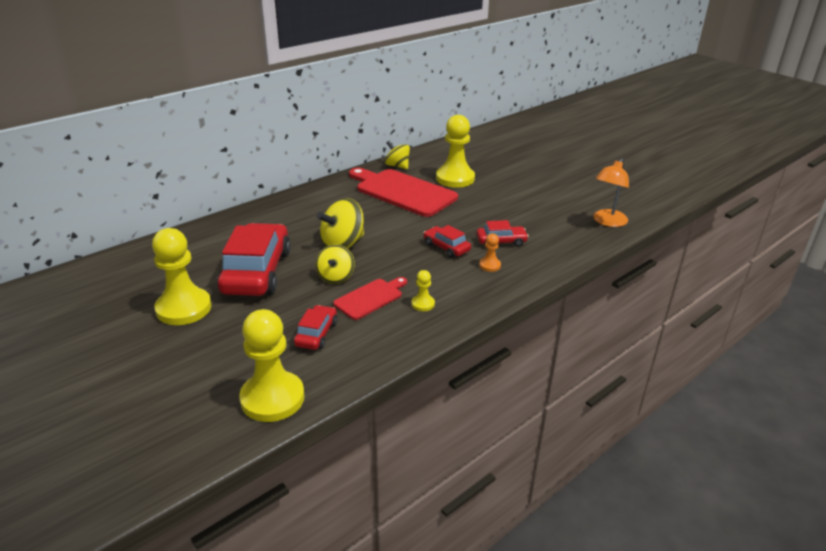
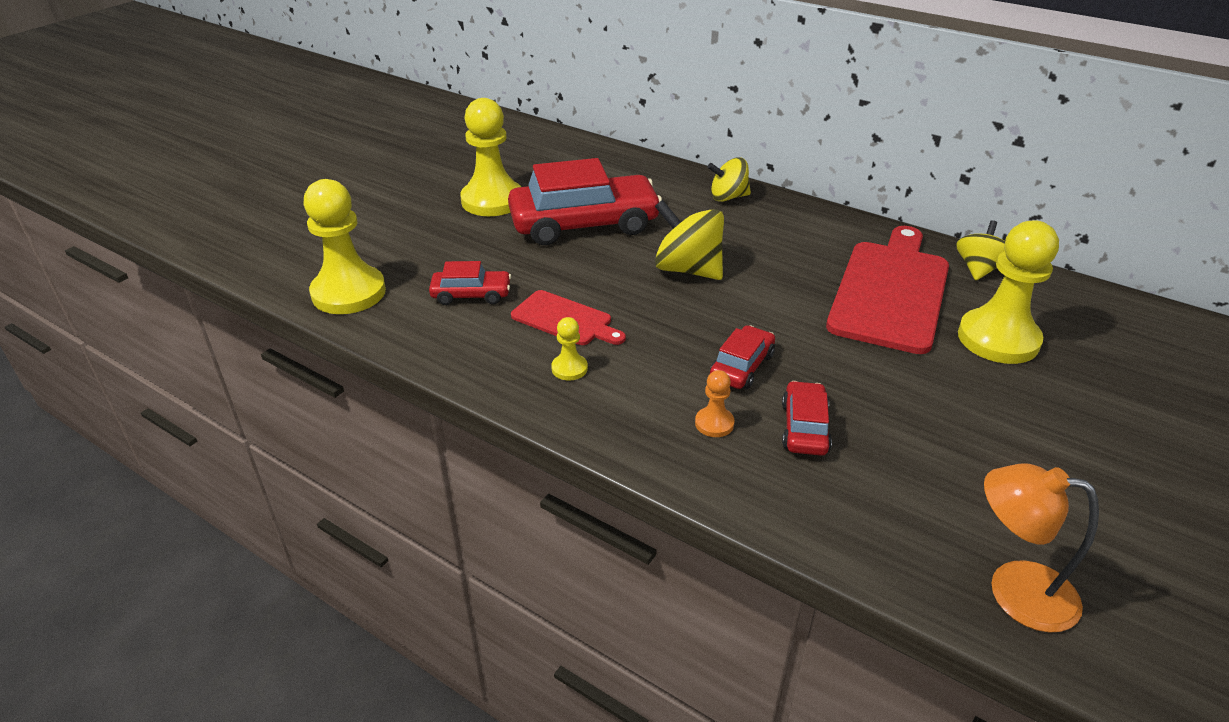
camera: 75 degrees right, 5 degrees up
yellow spinning top [316,244,355,284] -> yellow spinning top moved to [707,157,751,202]
red car [476,220,529,247] -> red car turned 150 degrees counterclockwise [782,381,832,456]

